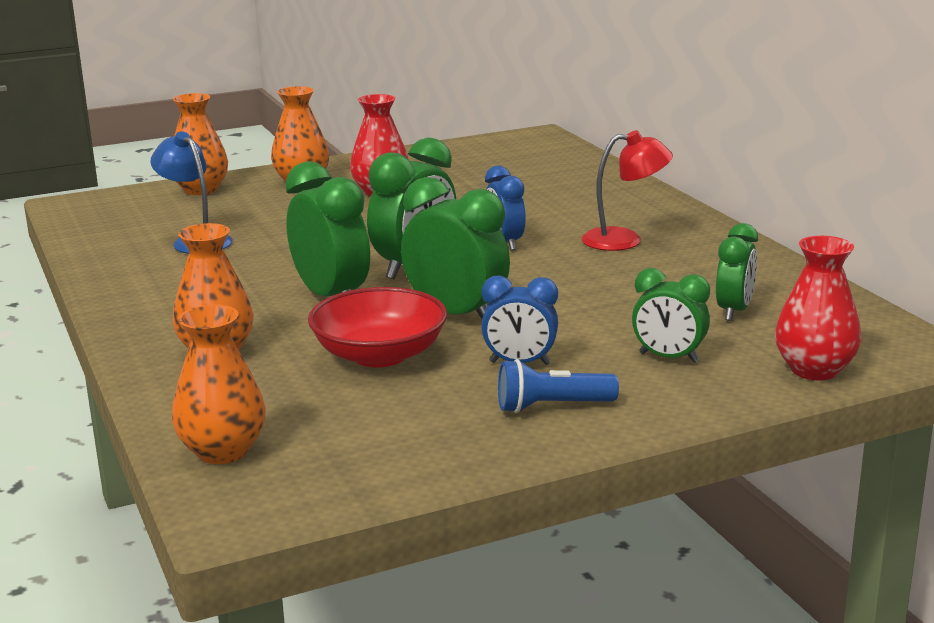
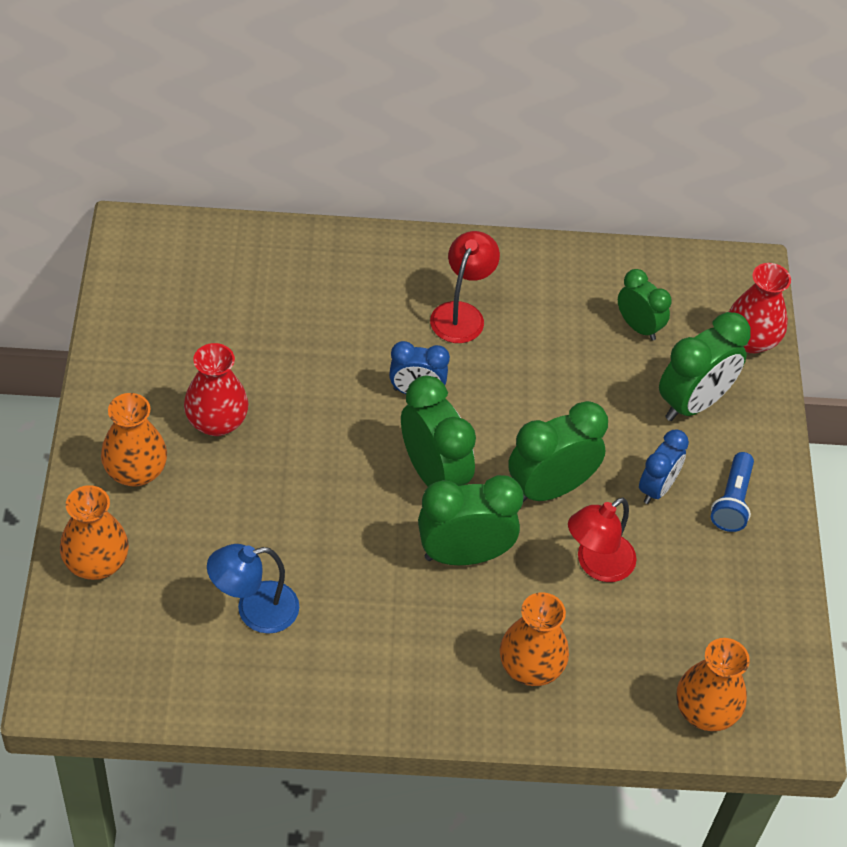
camera: 70 degrees left, 30 degrees up
red bowl [308,287,447,367] -> red lamp [568,497,637,582]
green clock [632,268,710,363] -> green clock [659,312,750,421], size x1.61

